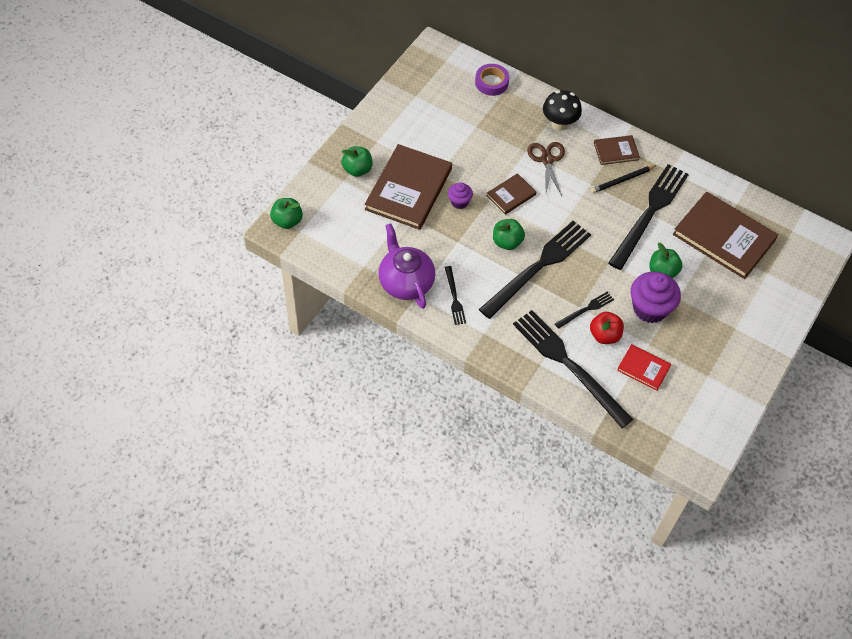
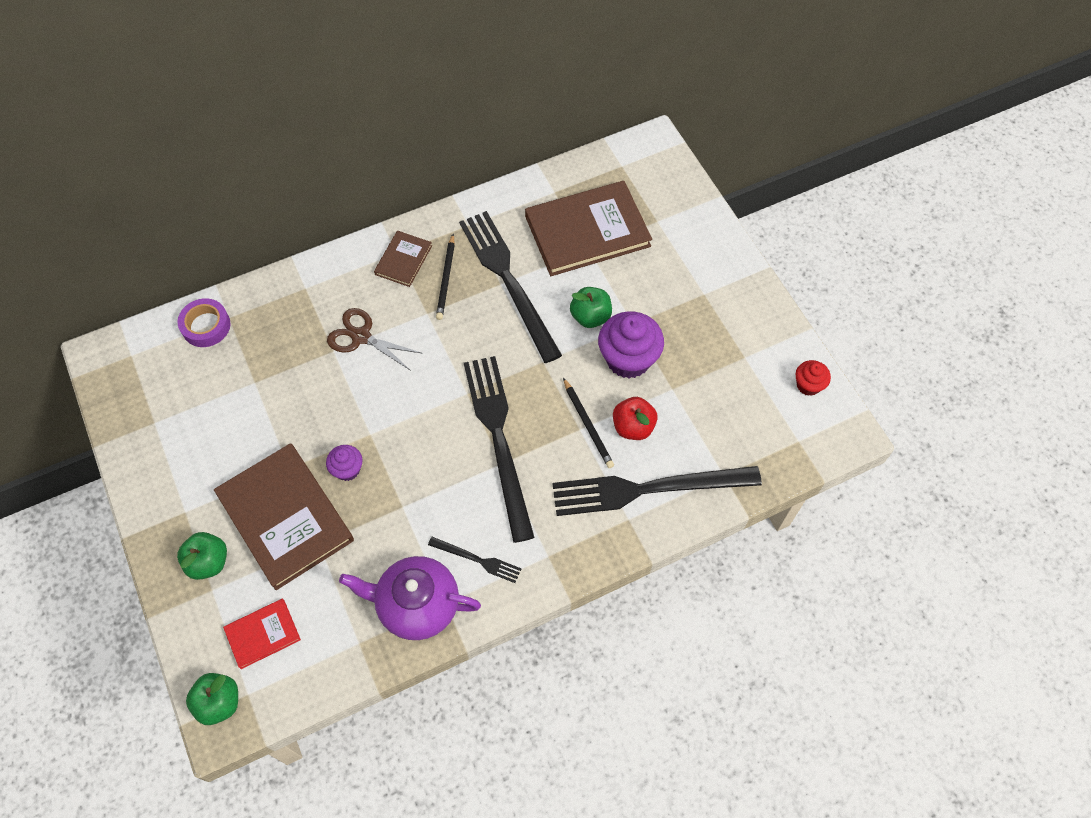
camera: 55 degrees left, 5 degrees up
brown book [486,173,536,215] -> none
green apple [493,219,525,250] -> none
black mushroom [543,90,582,131] -> none
black fork [555,292,614,329] -> black pencil [563,378,614,468]
red book [617,344,671,391] -> red book moved to [223,599,301,669]
none -> red cupcake [796,360,831,396]

